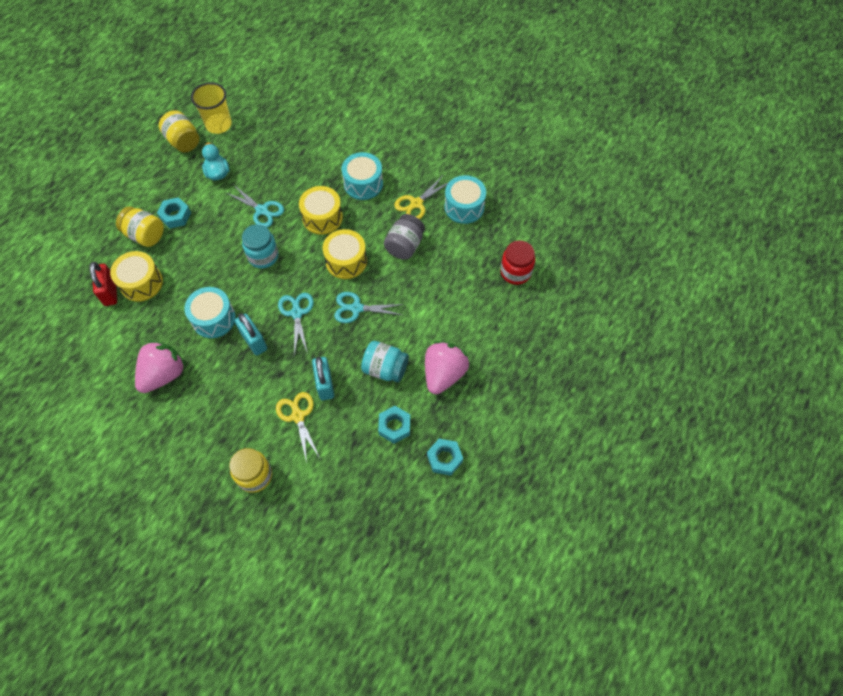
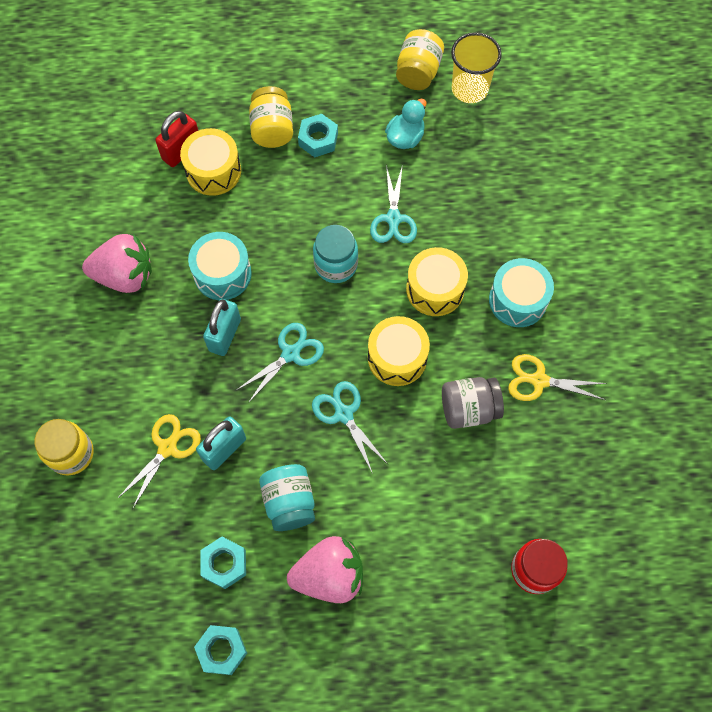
camera: 55 degrees right, 5 degrees up
turquoise drum [444,175,486,224] -> none

